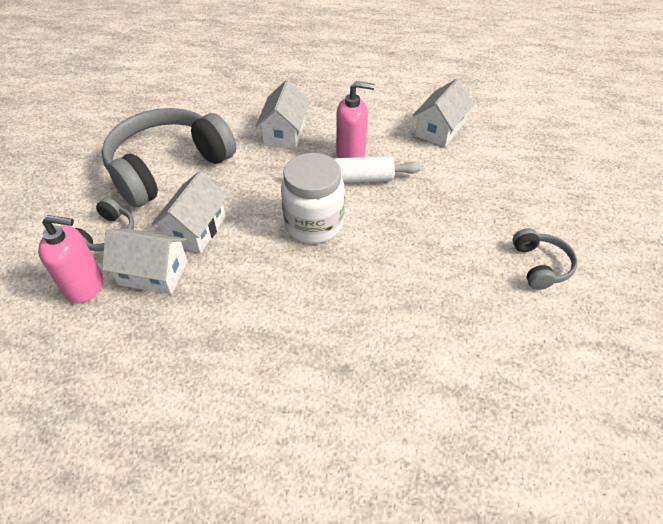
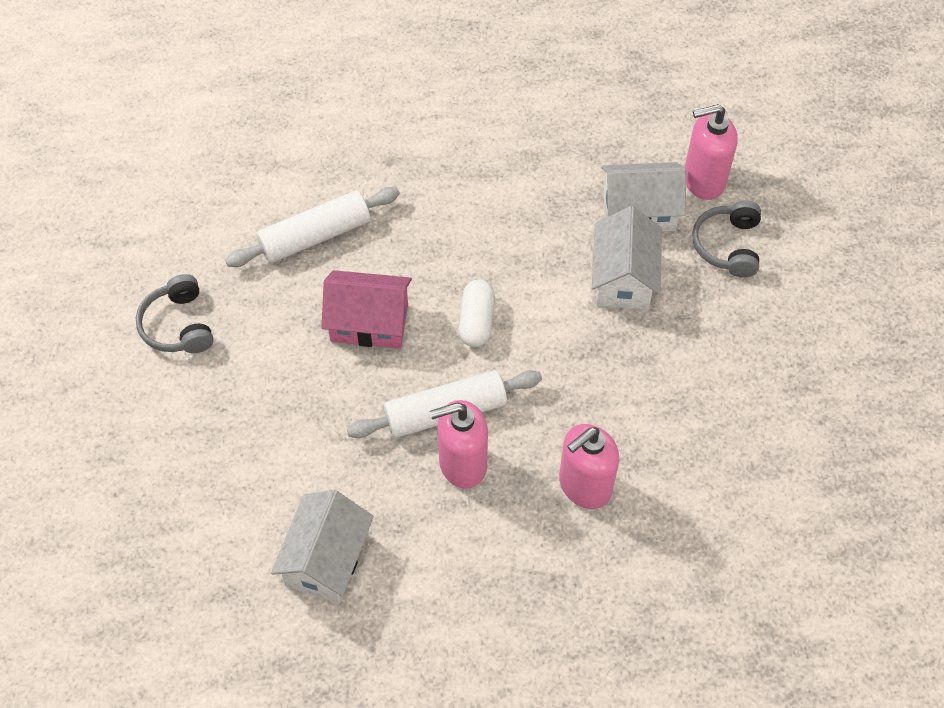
camera: 165 degrees right, 10 degrees up
grey headphones [101,108,236,208] -> none
white house [256,80,309,149] -> pink soap dispenser [559,424,619,509]
white jar [281,153,345,244] -> white capsule [459,279,495,347]
none -> white rolling pin [225,187,400,267]
none -> pink house [321,270,412,349]

